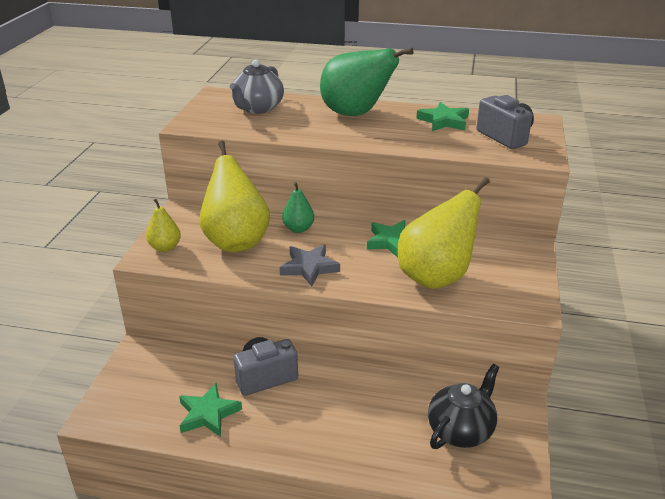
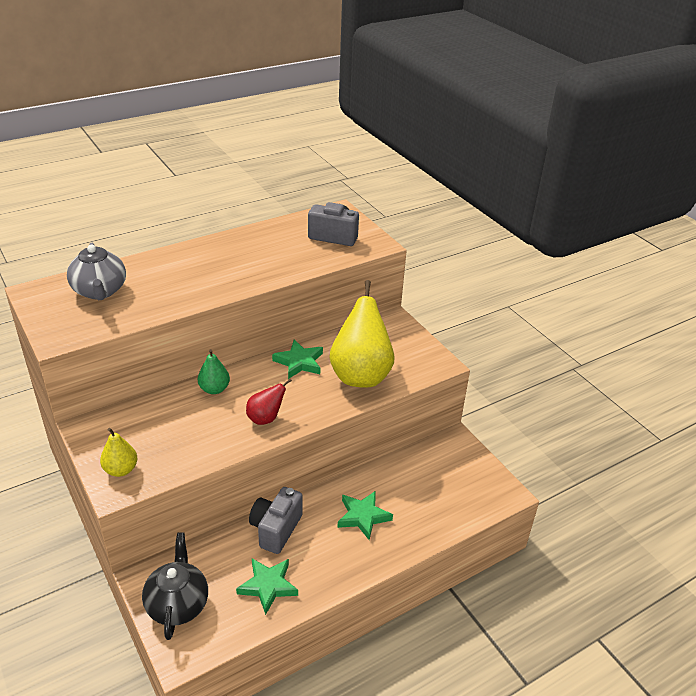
camera: 45 degrees left, 5 degrees up
yellow pear [199,140,270,252] -> none
grey star [280,245,340,287] -> red pear [246,379,292,425]
green pear [320,48,414,116] -> none
green star [416,102,469,131] -> green star moved to [337,491,393,540]
black teapot [428,364,500,449] -> black teapot moved to [142,532,208,640]

